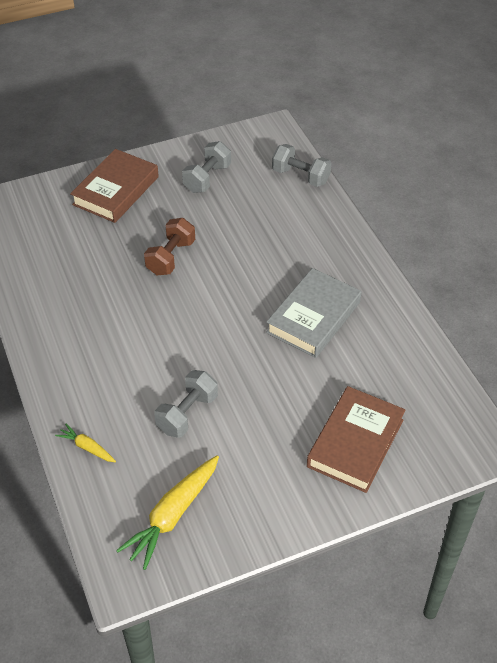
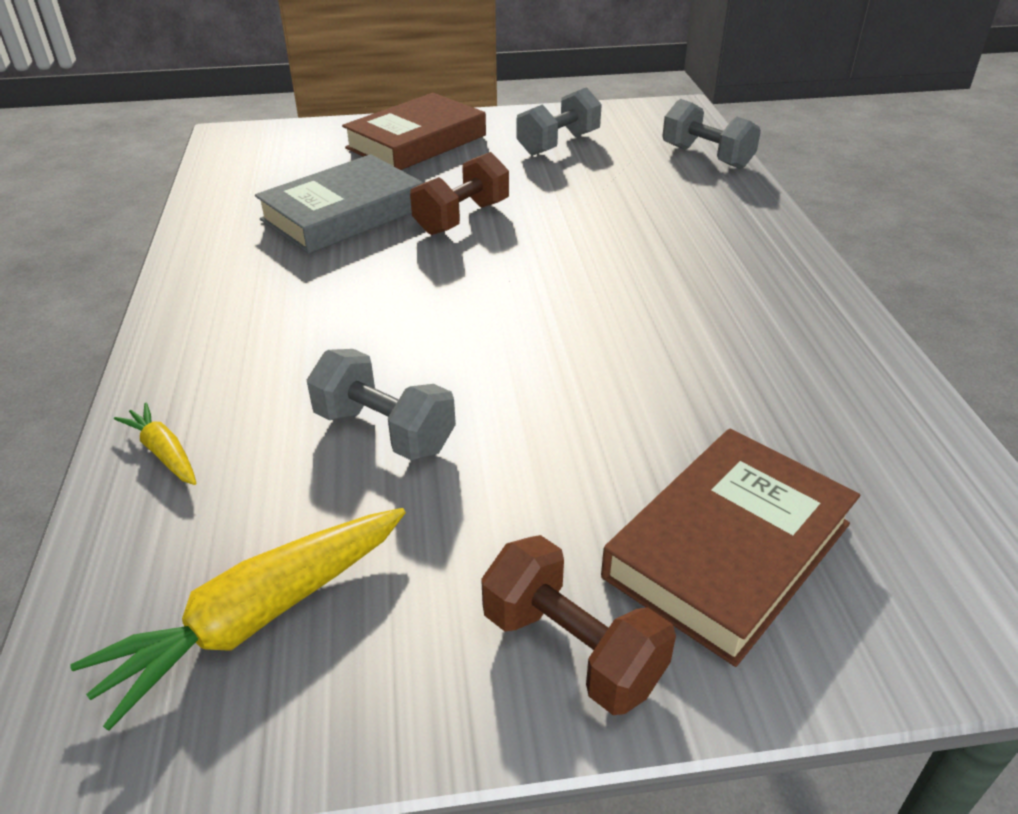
camera: 15 degrees right, 10 degrees down
grey dumbbell [154,370,218,438] -> grey dumbbell turned 75 degrees clockwise [307,349,456,460]
grey book [266,268,362,358] -> grey book moved to [255,154,423,254]
none -> brown dumbbell [481,535,676,715]

